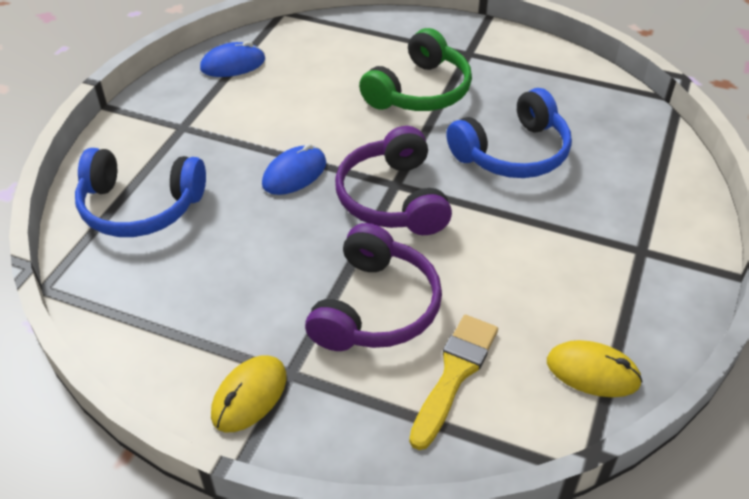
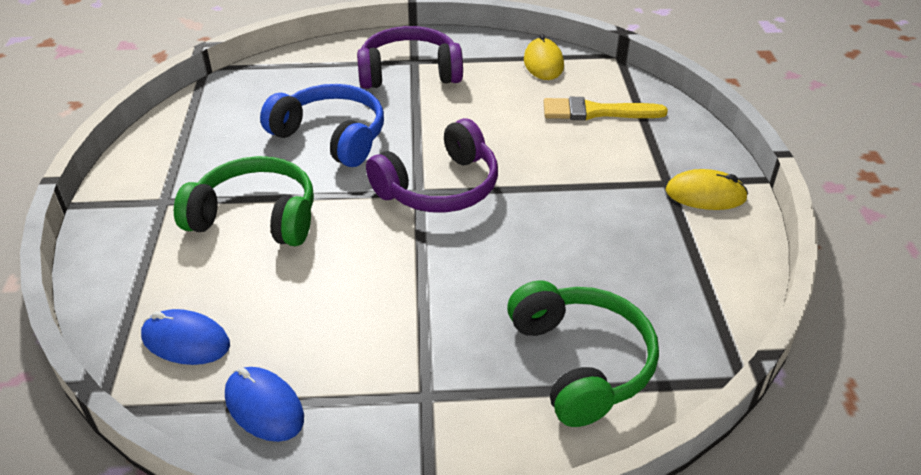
camera: 115 degrees left, 5 degrees down
blue headphones [75,148,206,237] -> green headphones [507,280,659,427]
blue mouse [262,144,326,195] -> blue mouse moved to [141,309,230,365]
purple headphones [305,223,442,351] -> purple headphones moved to [357,26,463,89]

